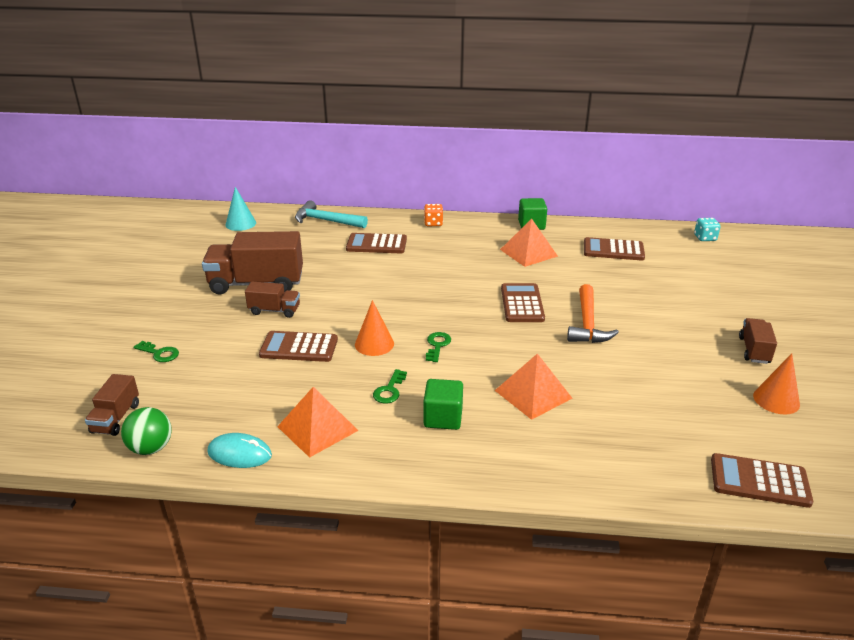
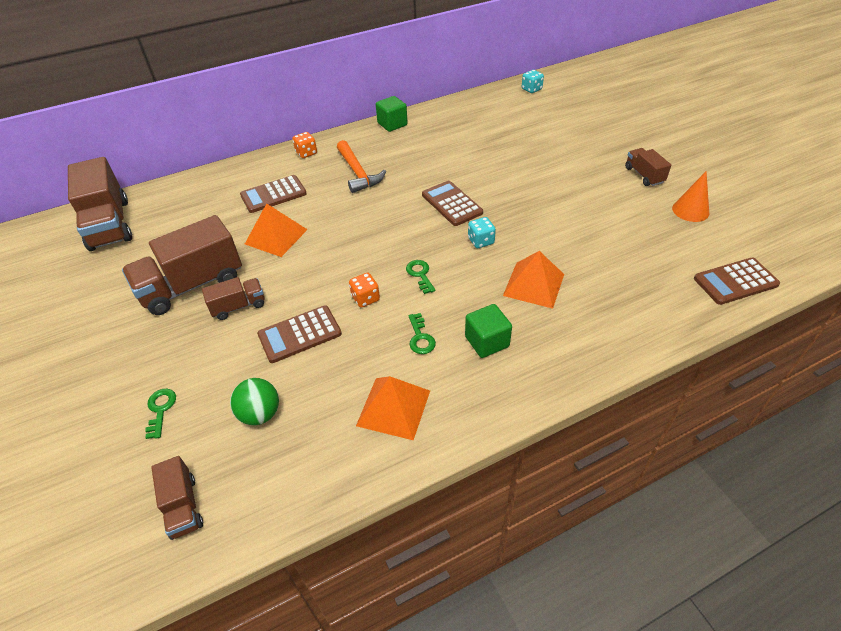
camera: 30 degrees left, 15 degrees up
green ball [121,407,172,455] -> green ball moved to [230,378,279,425]
green key [133,341,179,362] -> green key turned 90 degrees counterclockwise [145,389,176,439]
turquoise mouse [207,433,272,468] -> none
turquoise cone [225,187,256,231] -> brown truck [68,157,132,251]
turquoise hammer [295,200,368,228] -> none
orange cone [355,300,394,356] -> orange dice [349,273,380,308]
orange pyramid [500,219,558,267] -> orange pyramid moved to [245,203,308,257]
orange hammer [567,284,619,343] -> orange hammer moved to [337,140,386,193]
brown calculator [584,237,645,261] -> none
none -> turquoise dice [468,217,496,248]

